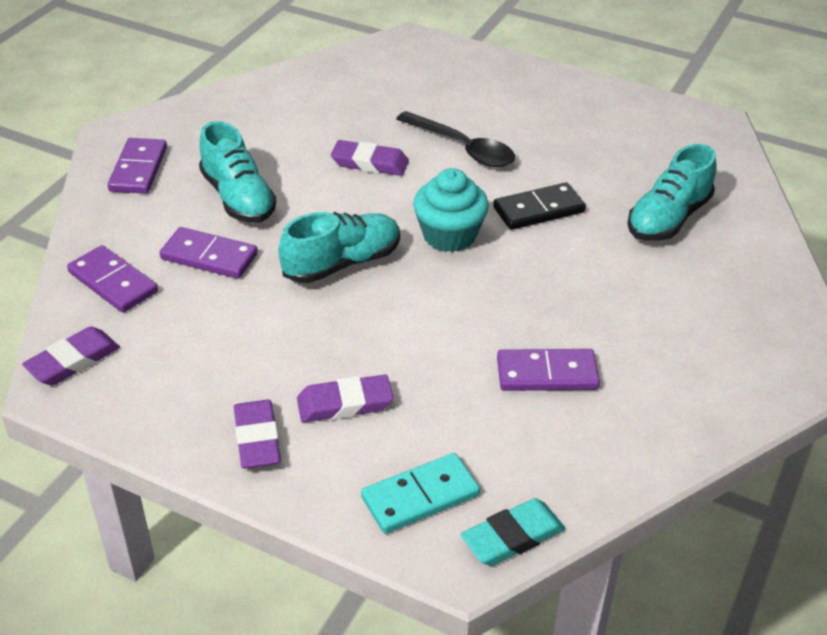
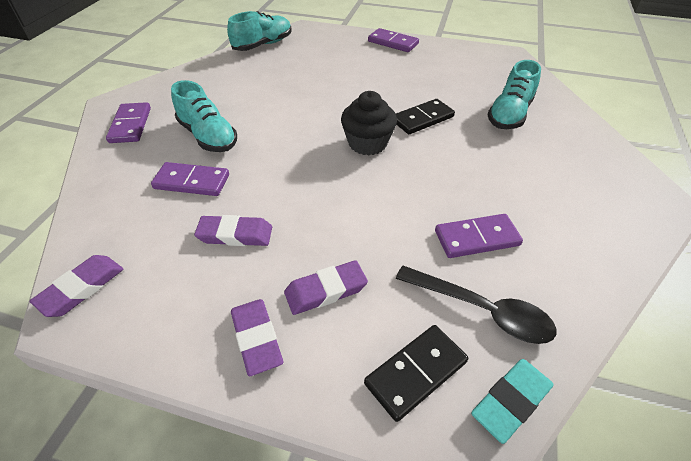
camera: 10 degrees left, 5 degrees up
purple domino [67,245,158,312] -> purple domino moved to [368,28,419,52]
turquoise shoe [278,212,400,283] -> turquoise shoe moved to [227,11,292,51]
purple eraser [331,140,409,176] -> purple eraser moved to [194,215,272,246]
turquoise domino [361,453,480,534] -> black domino [364,325,468,422]
black spoon [396,111,515,167] -> black spoon moved to [396,266,557,344]
turquoise cupcake [413,168,489,252] -> black cupcake [341,91,397,156]

